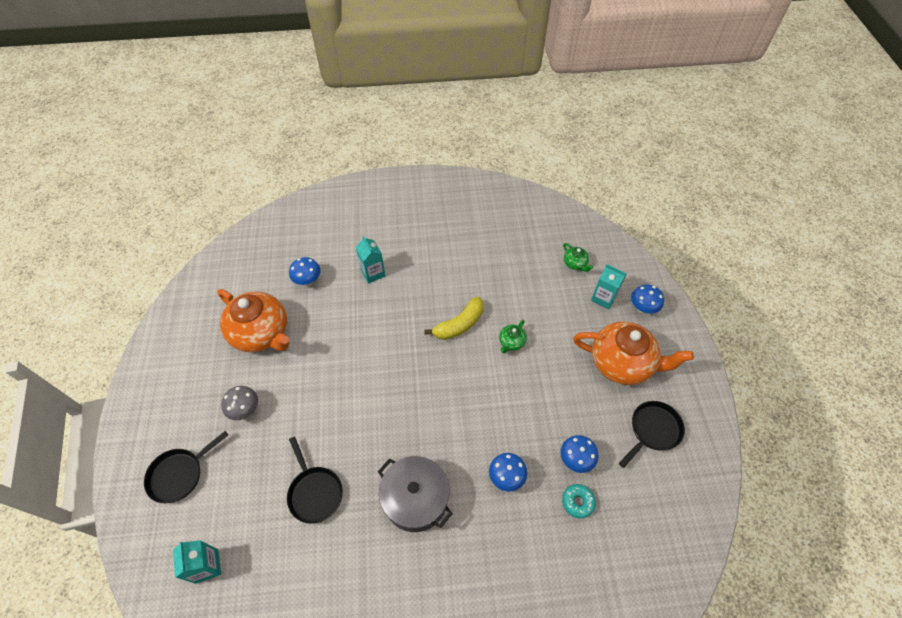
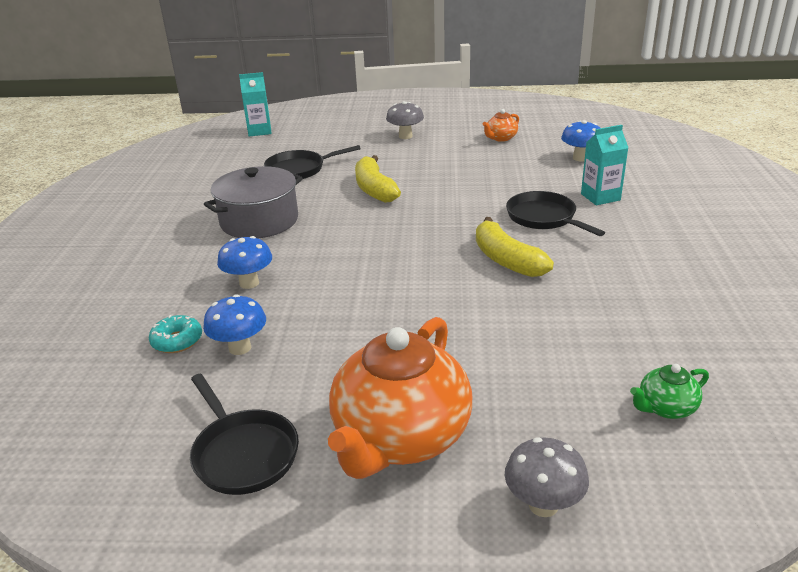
camera: 100 degrees right, 25 degrees down
black pan [144,431,228,503] -> black pan moved to [506,191,605,236]
orange teapot [217,289,289,352] -> orange teapot [483,109,519,142], size x0.43
green teapot [499,320,527,353] -> none
turquoise carton [591,264,626,309] -> none
blue mushroom [631,284,664,314] -> grey mushroom [505,437,589,517]
none -> yellow banana [355,155,401,203]

